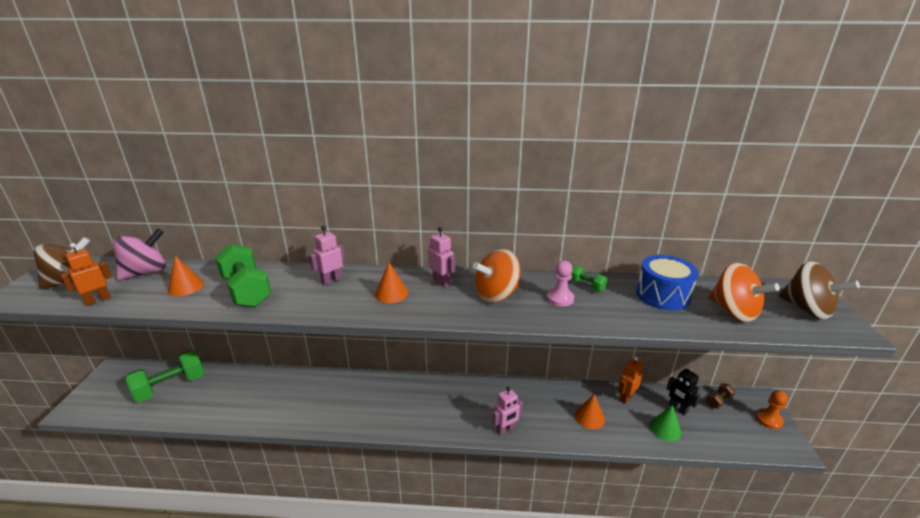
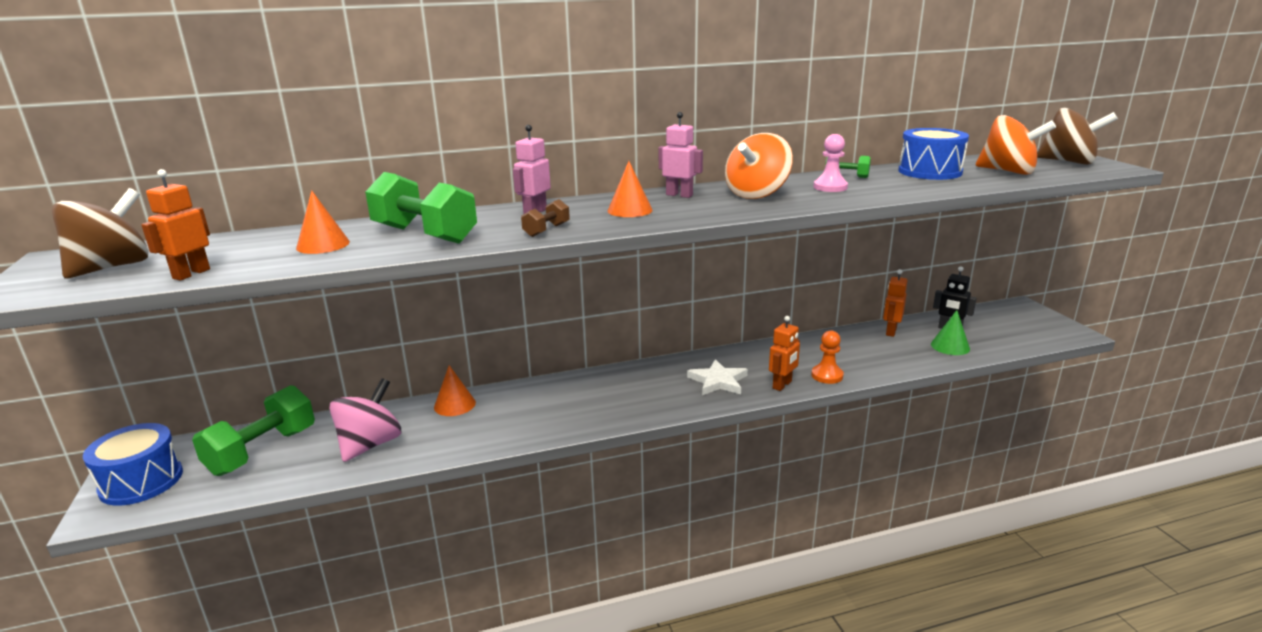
camera: 20 degrees left, 5 degrees down
pink spinning top [113,229,166,280] -> pink spinning top moved to [329,378,401,462]
pink robot [493,387,523,435] -> orange robot [769,316,800,391]
orange cone [575,394,605,429] -> orange cone moved to [434,365,476,416]
brown dumbbell [706,383,735,409] -> brown dumbbell moved to [521,199,570,237]
orange pawn [756,390,788,429] -> orange pawn moved to [811,330,844,384]
none -> blue drum [83,423,183,506]
none -> white star [687,359,748,395]

